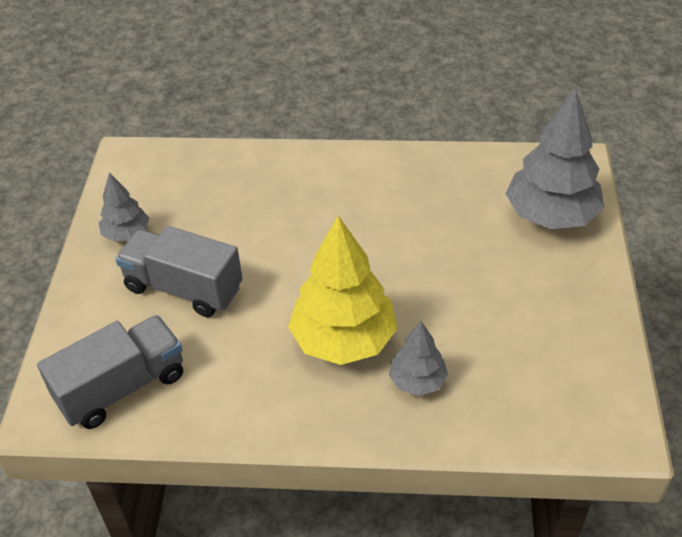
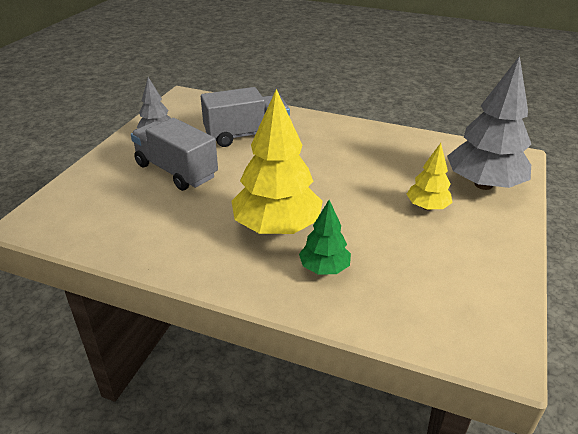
camera: 15 degrees right, 10 degrees down
grey truck [37,315,183,429] -> grey truck moved to [201,87,290,147]
grey tree [389,321,448,396] -> green tree [299,200,351,275]
none -> yellow tree [406,143,453,210]

